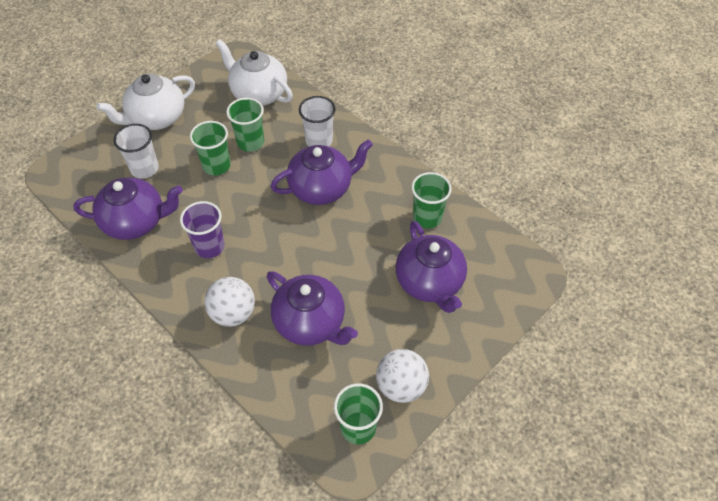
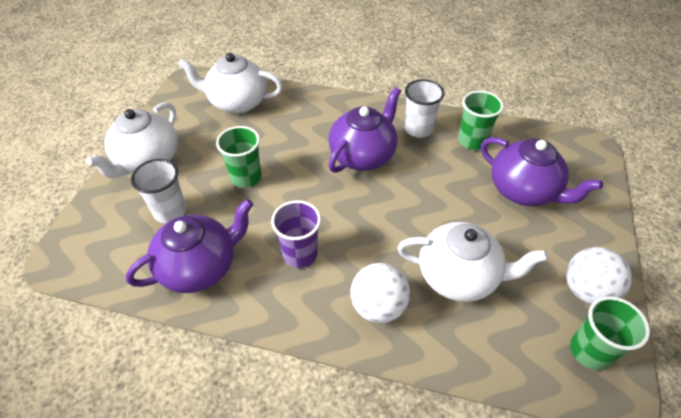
camera: 30 degrees left, 5 degrees down
green cup [226,98,264,152] -> none
purple teapot [267,271,358,346] -> white teapot [398,222,548,302]
white cup [299,96,336,147] -> white cup moved to [405,79,445,137]

